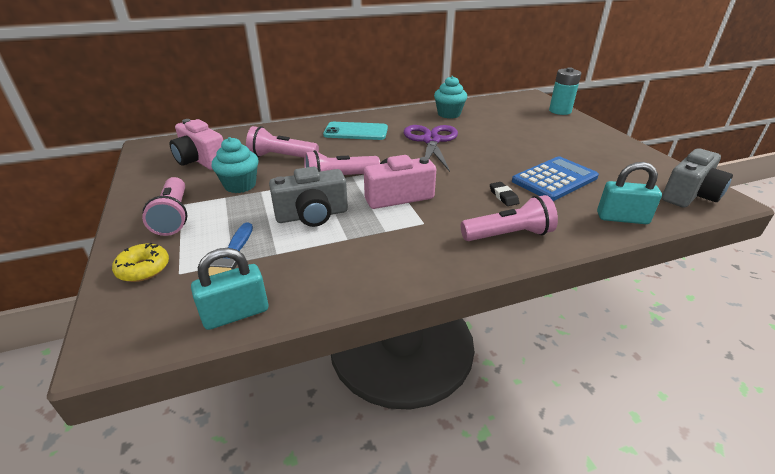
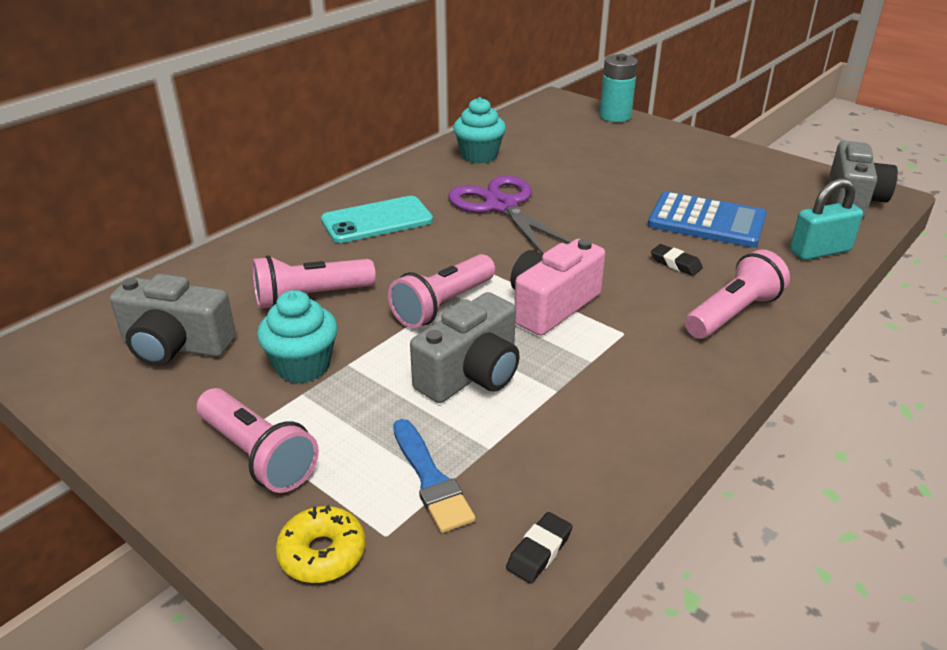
camera: 30 degrees left, 0 degrees up
pink camera [170,119,223,170] -> grey camera [110,274,236,366]
turquoise padlock [191,248,268,330] -> black eraser [506,512,573,583]
blue calculator [512,156,599,201] -> blue calculator turned 90 degrees clockwise [648,191,767,248]

